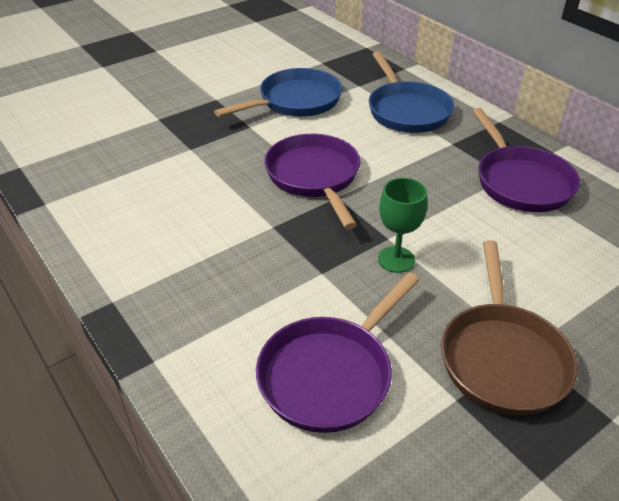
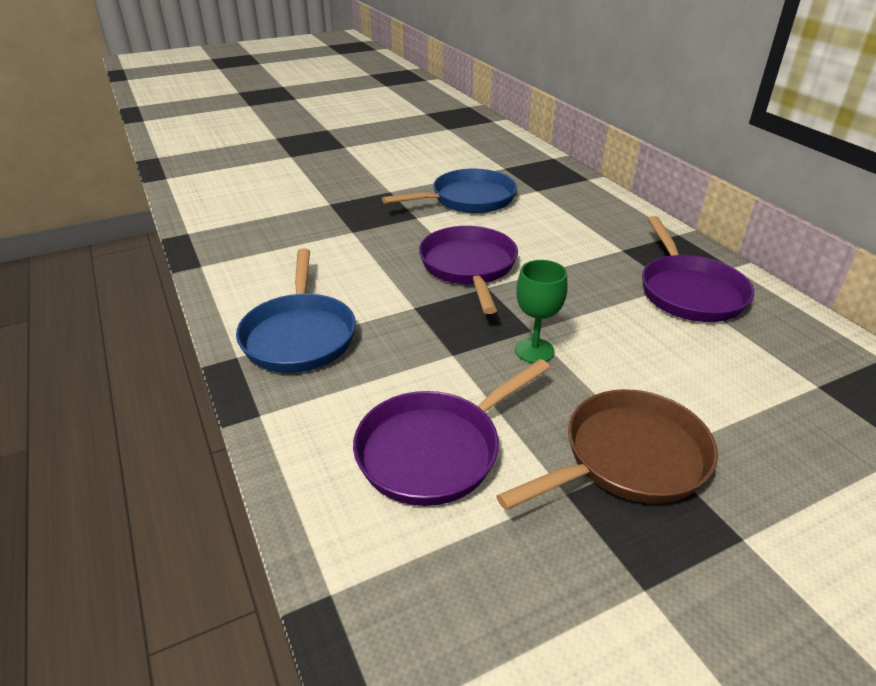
camera: 10 degrees right, 5 degrees down
blue pan [369,51,454,133] -> blue pan moved to [236,248,356,373]
brown pan [441,240,578,416] -> brown pan turned 135 degrees counterclockwise [496,389,718,510]

